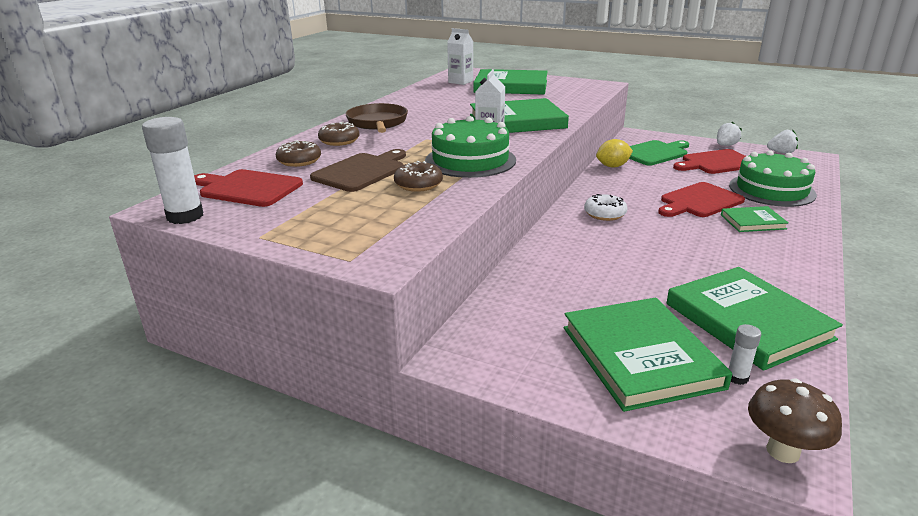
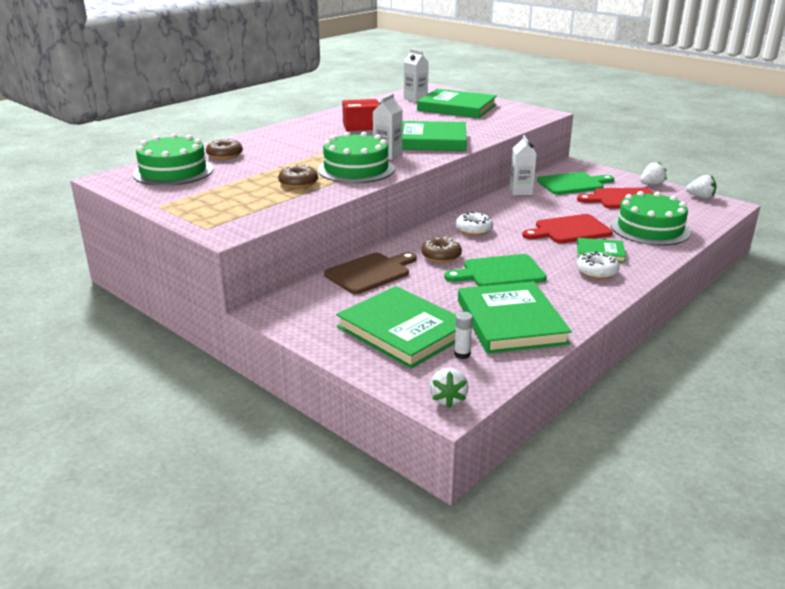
camera: 15 degrees right, 0 degrees up
white glue stick [142,117,204,224] -> none
red cutting board [194,169,303,207] -> green cake [133,134,213,186]
brown cutting board [310,149,406,192] -> brown cutting board moved to [324,252,417,294]
brown donut [318,122,360,146] -> brown donut moved to [421,237,462,263]
brown pan [345,103,408,133] -> none
green book [564,298,732,412] -> green book turned 45 degrees counterclockwise [336,286,456,369]
yellow lemon [596,139,633,168] -> white carton [510,135,537,195]
brown mushroom [748,379,842,463] -> white strawberry [429,368,469,408]
none -> red box [342,99,379,131]
none -> green cutting board [444,254,547,286]
none -> white donut [576,251,620,279]

